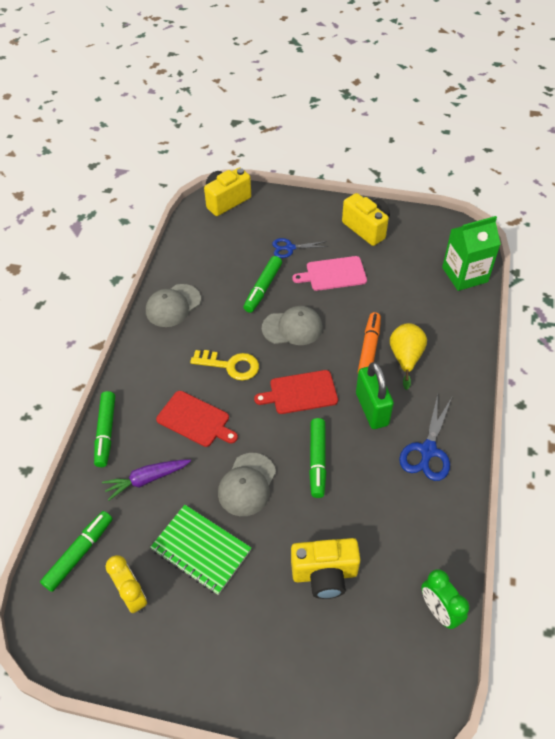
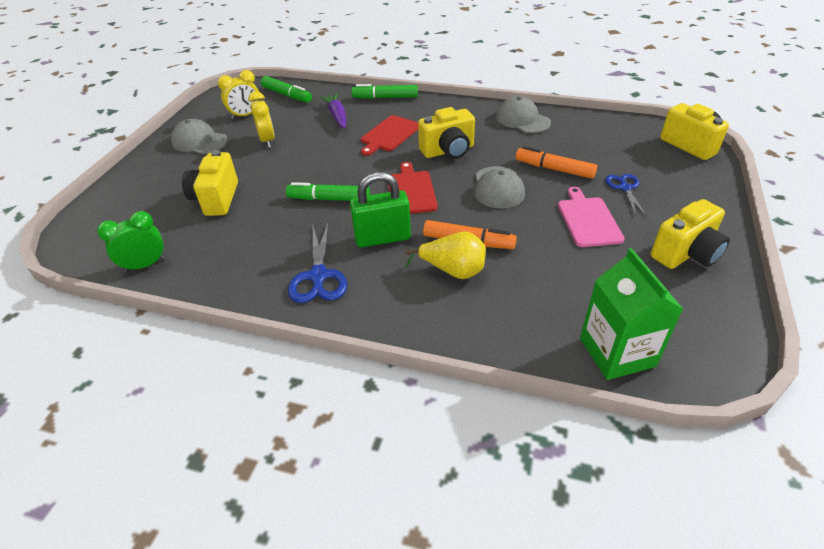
camera: 95 degrees right, 10 degrees down
green notebook [150,505,251,595] -> yellow clock [248,91,275,148]
yellow key [190,350,259,381] -> yellow camera [418,107,475,159]
grey cap [218,453,276,516] -> grey cap moved to [171,119,228,154]
green marker [243,256,282,313] -> orange marker [516,146,597,179]
blue scissors [399,395,452,481] -> blue scissors turned 120 degrees counterclockwise [288,223,347,303]

